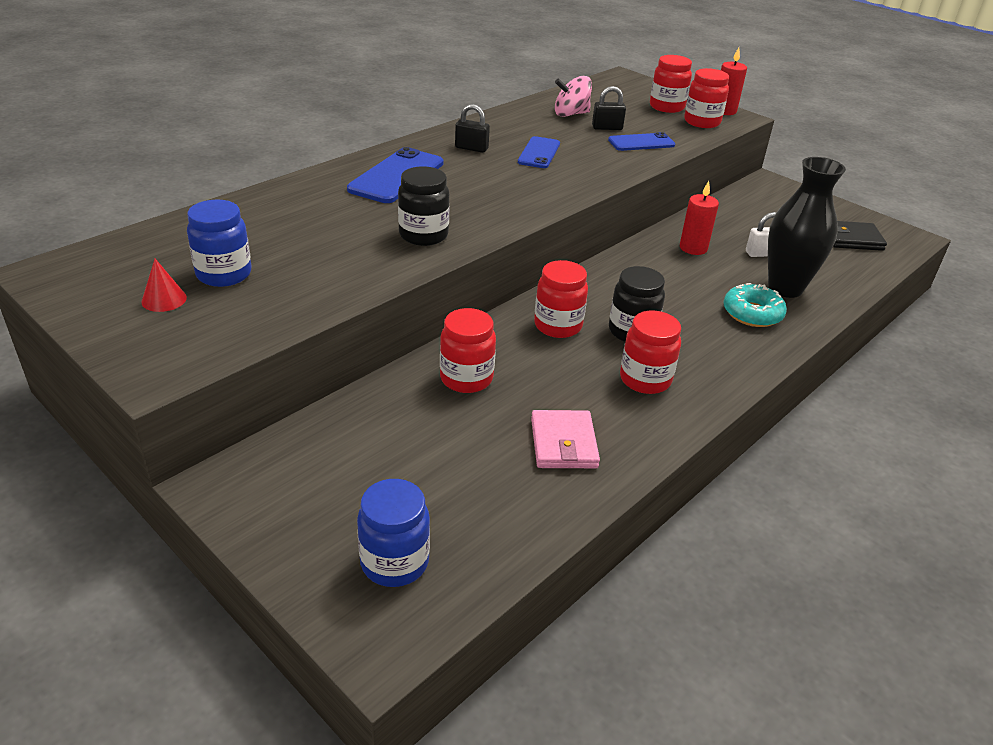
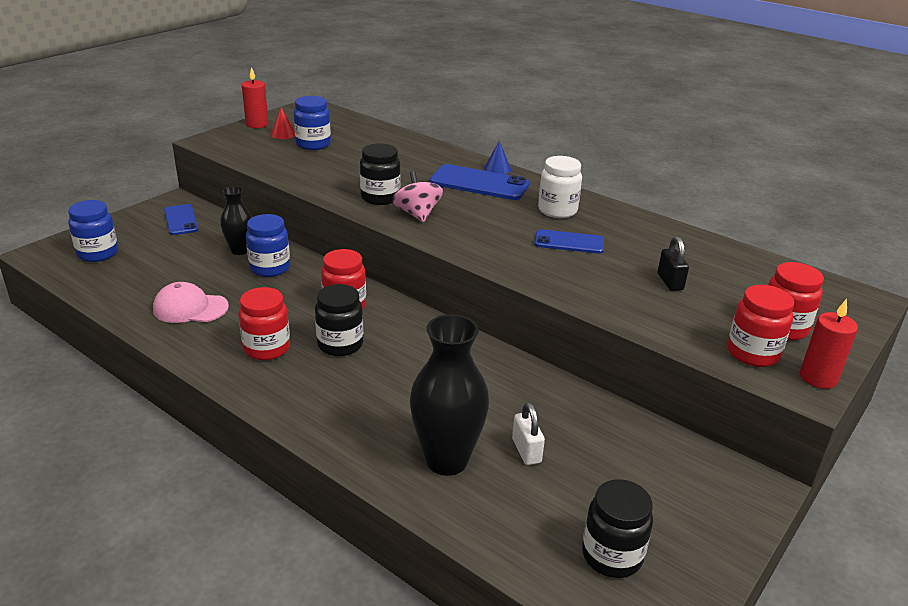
camera: 85 degrees right, 5 degrees down
red jar [440,308,496,393] -> blue jar [246,214,290,277]
black padlock [455,104,490,153] -> white jar [538,156,582,218]
pink wallet [531,410,600,468] -> pink cap [153,282,229,323]
pink spinning top [555,76,592,117] -> pink spinning top moved to [392,171,443,222]
blue phone [608,132,675,151] -> blue phone moved to [164,204,198,235]
red candle [680,181,719,255] -> red candle moved to [242,67,268,128]
turquoise donut [724,283,787,327] -> none
black wallet [833,221,887,251] -> black jar [582,479,653,578]
none -> black vase [220,186,252,255]
none -> blue cone [484,140,511,174]

